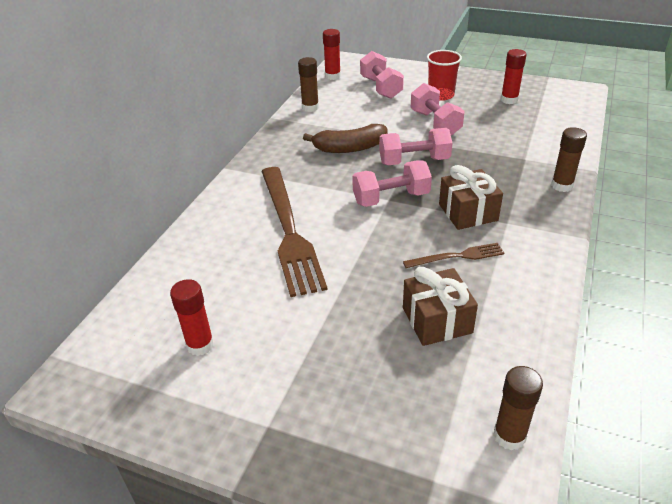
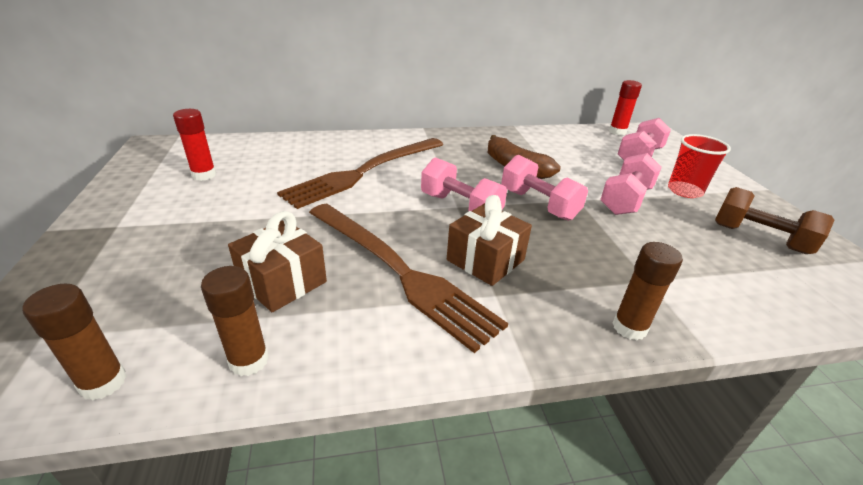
camera: 55 degrees right, 5 degrees down
brown glue stick [298,57,319,112] -> brown glue stick moved to [201,266,269,376]
brown fork [403,243,504,268] -> brown fork [309,204,508,353], size x2.12
red glue stick [501,49,526,104] -> brown dumbbell [715,187,834,254]

